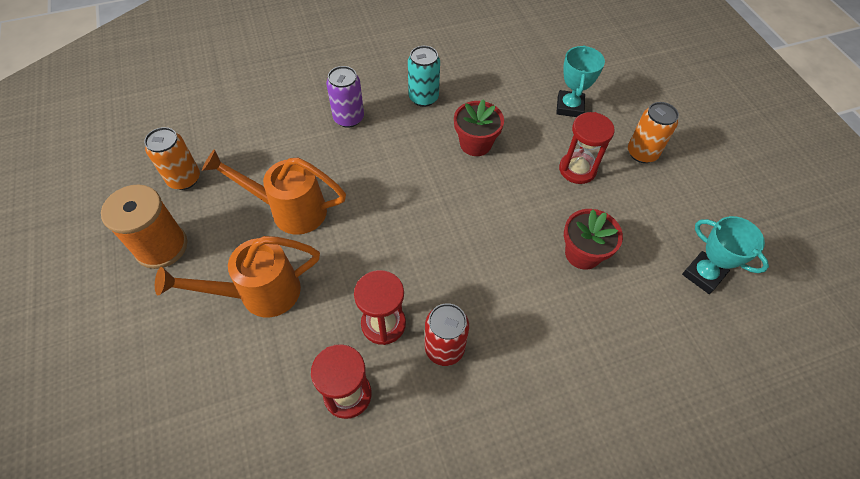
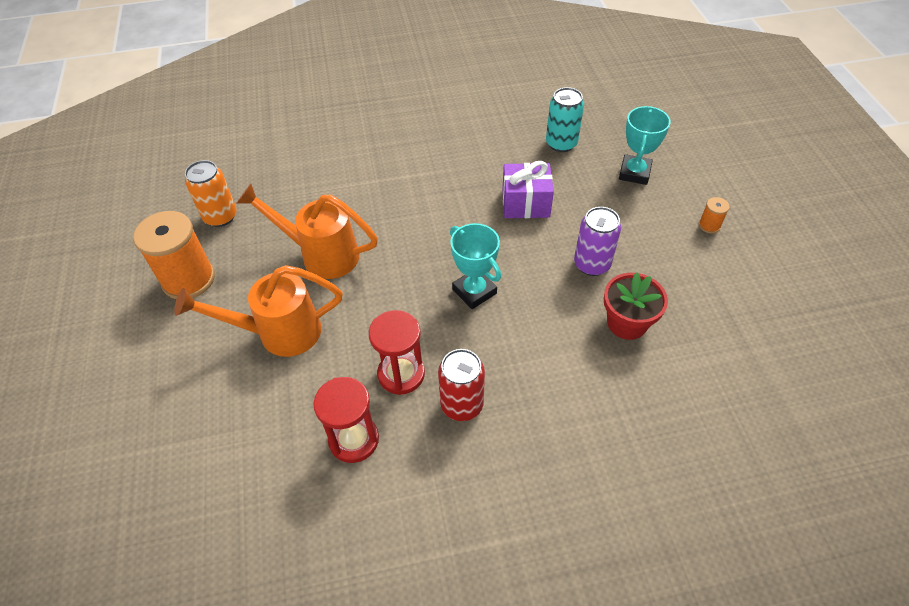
camera: 10 degrees right, 5 degrees down
purple can [326,66,364,128] -> purple can moved to [574,207,621,276]
turquoise can [408,46,440,107] -> turquoise can moved to [546,87,584,152]
red flower pot [454,99,504,156] -> purple gift [502,161,554,218]
red hourglass [559,112,615,184] -> none
orange can [628,102,679,163] -> orange spool [699,197,730,234]
turquoise trophy [682,216,769,294] -> turquoise trophy moved to [450,223,501,309]

